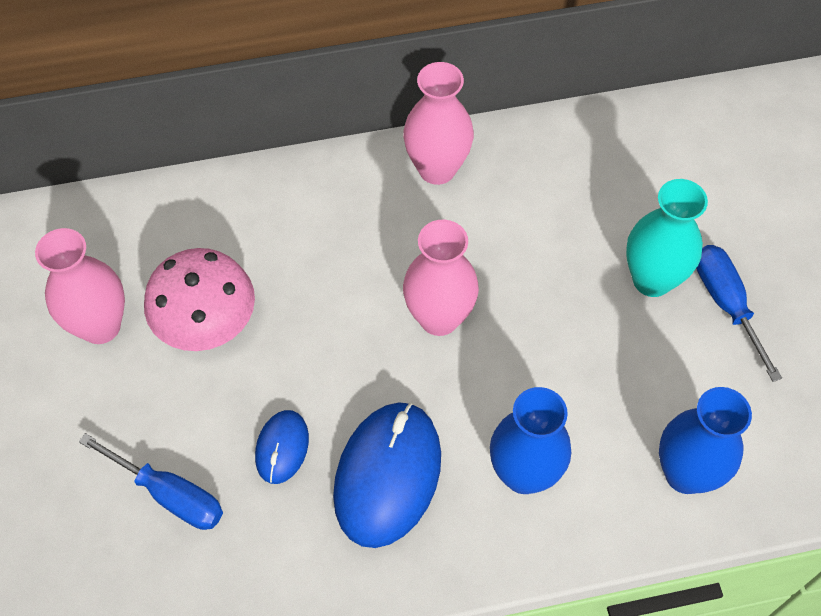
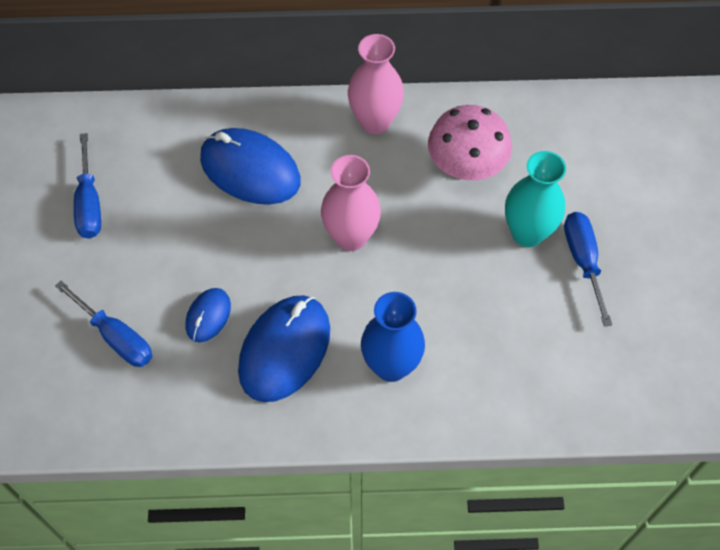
camera: 10 degrees right, 0 degrees up
pink vase [35,228,125,344] -> blue screwdriver [74,133,101,239]
pink mushroom [144,248,255,351] -> pink mushroom moved to [428,105,512,180]
blue vase [659,387,752,494] -> none
none -> blue mouse [200,128,301,205]

